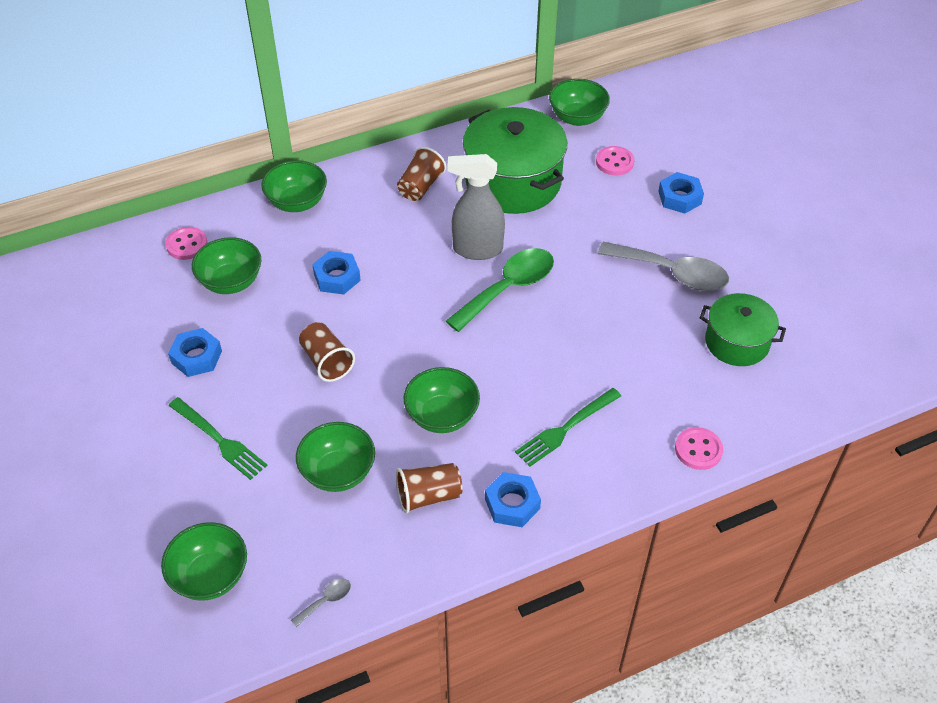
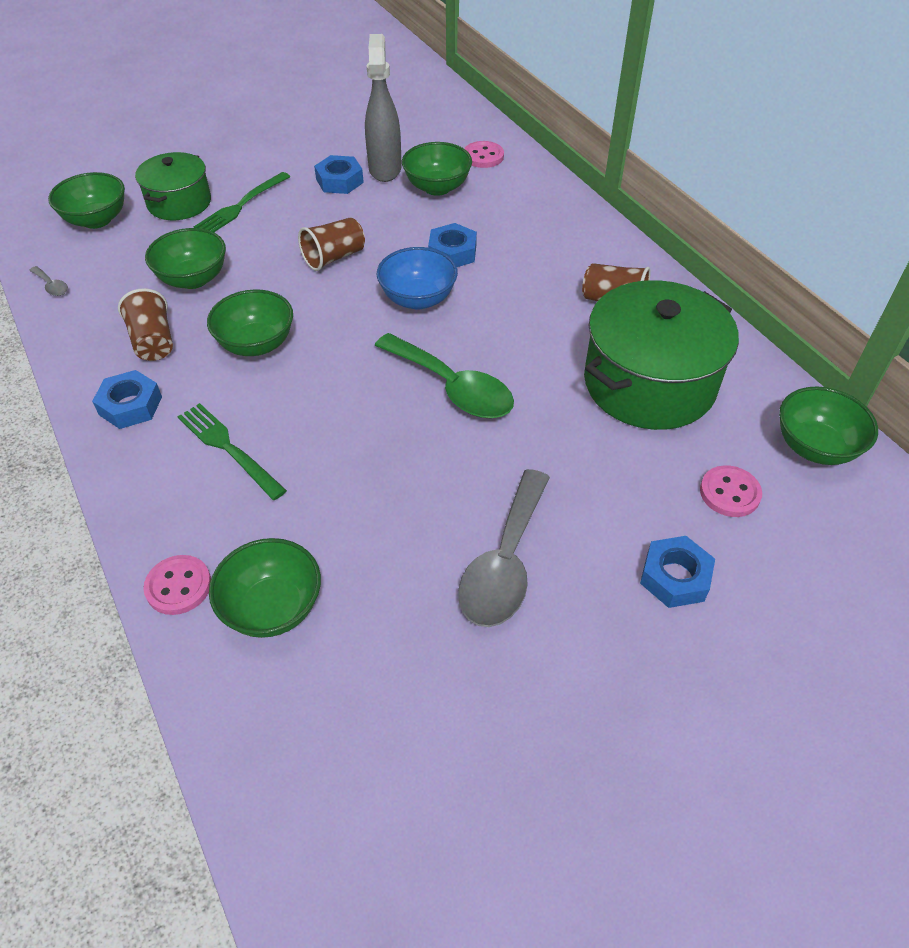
camera: 85 degrees right, 0 degrees up
green bowl [261,161,327,212] -> green bowl moved to [209,538,321,638]
grey spray bottle [448,154,505,260] -> grey spray bottle moved to [365,34,402,182]
green pot [700,293,786,366] -> green pot moved to [135,152,211,220]
none -> blue bowl [377,247,458,309]

